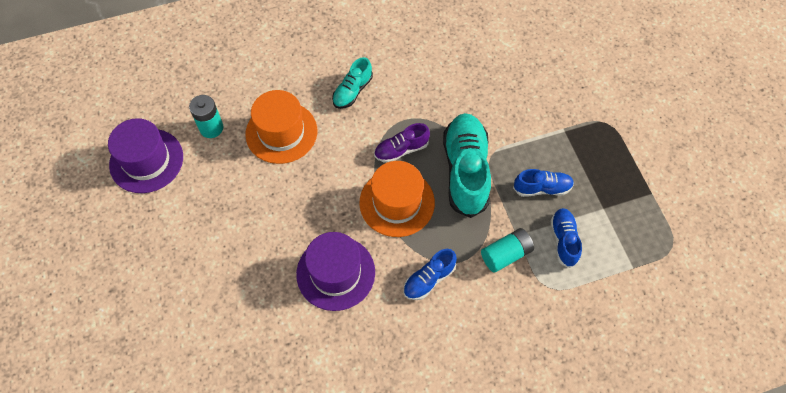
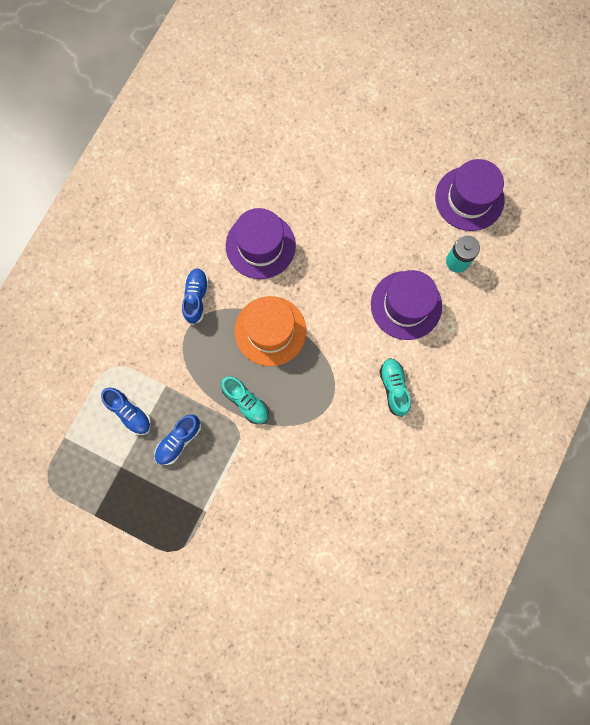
camera: 135 degrees right, 15 degrees up
orange hat [245,90,317,164] -> purple hat [371,270,442,340]
purple shoe [374,123,430,163] -> none
turquoise shoe [443,113,491,218] -> turquoise shoe [221,376,269,424], size x0.53
turquoise battery [481,228,534,273] -> none

